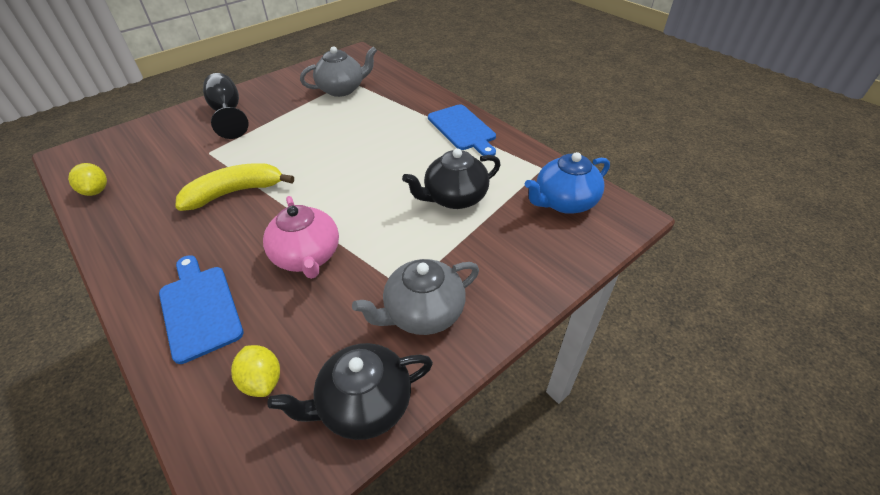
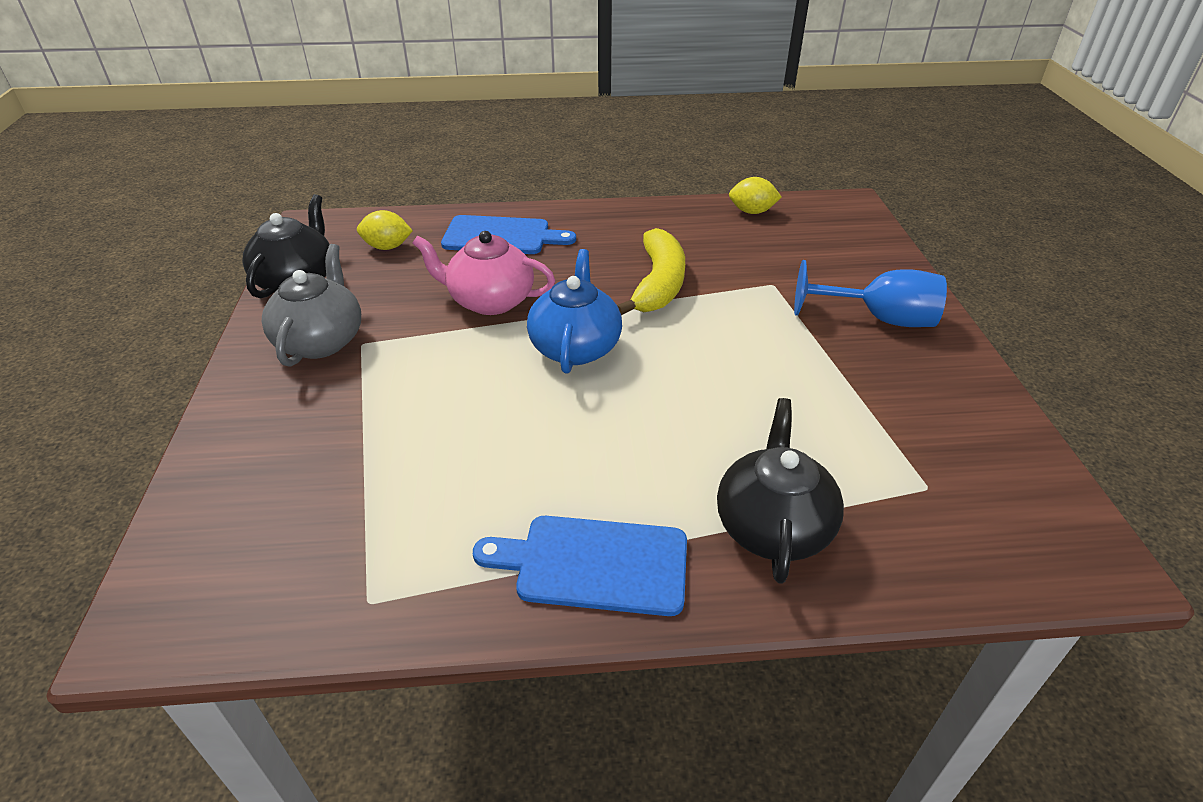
camera: 125 degrees right, 5 degrees down
black goblet [203,73,249,139] -> blue goblet [794,260,947,327]
grey teapot [300,46,377,97] -> none
black teapot [402,148,501,209] -> black teapot moved to [717,398,844,584]
blue teapot [525,152,610,214] -> blue teapot moved to [527,249,622,374]

